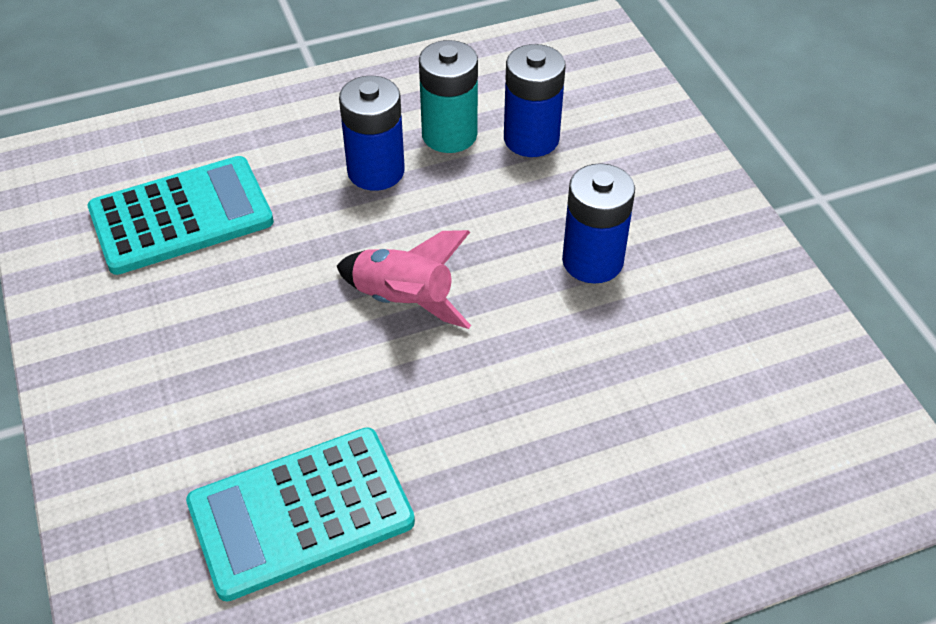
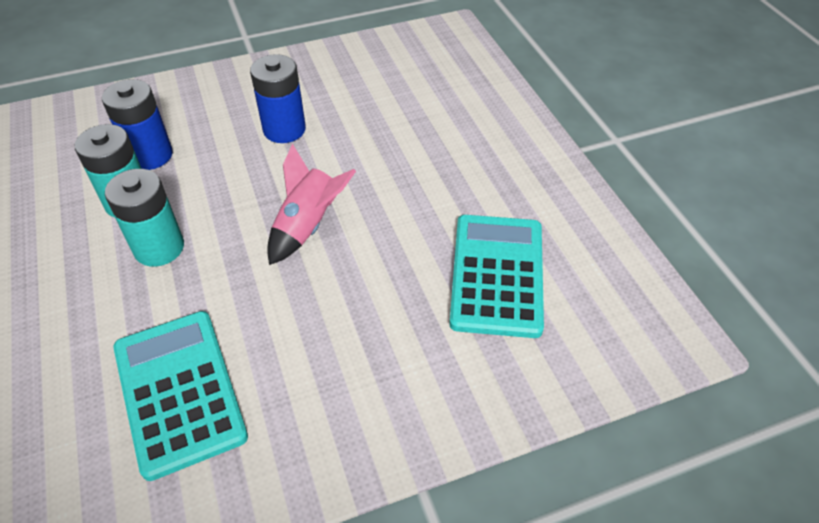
camera: 90 degrees left, 0 degrees up
turquoise calculator [186,427,415,602] -> turquoise calculator turned 150 degrees counterclockwise [449,215,544,338]
blue battery [339,76,405,191] -> turquoise battery [105,169,184,267]

